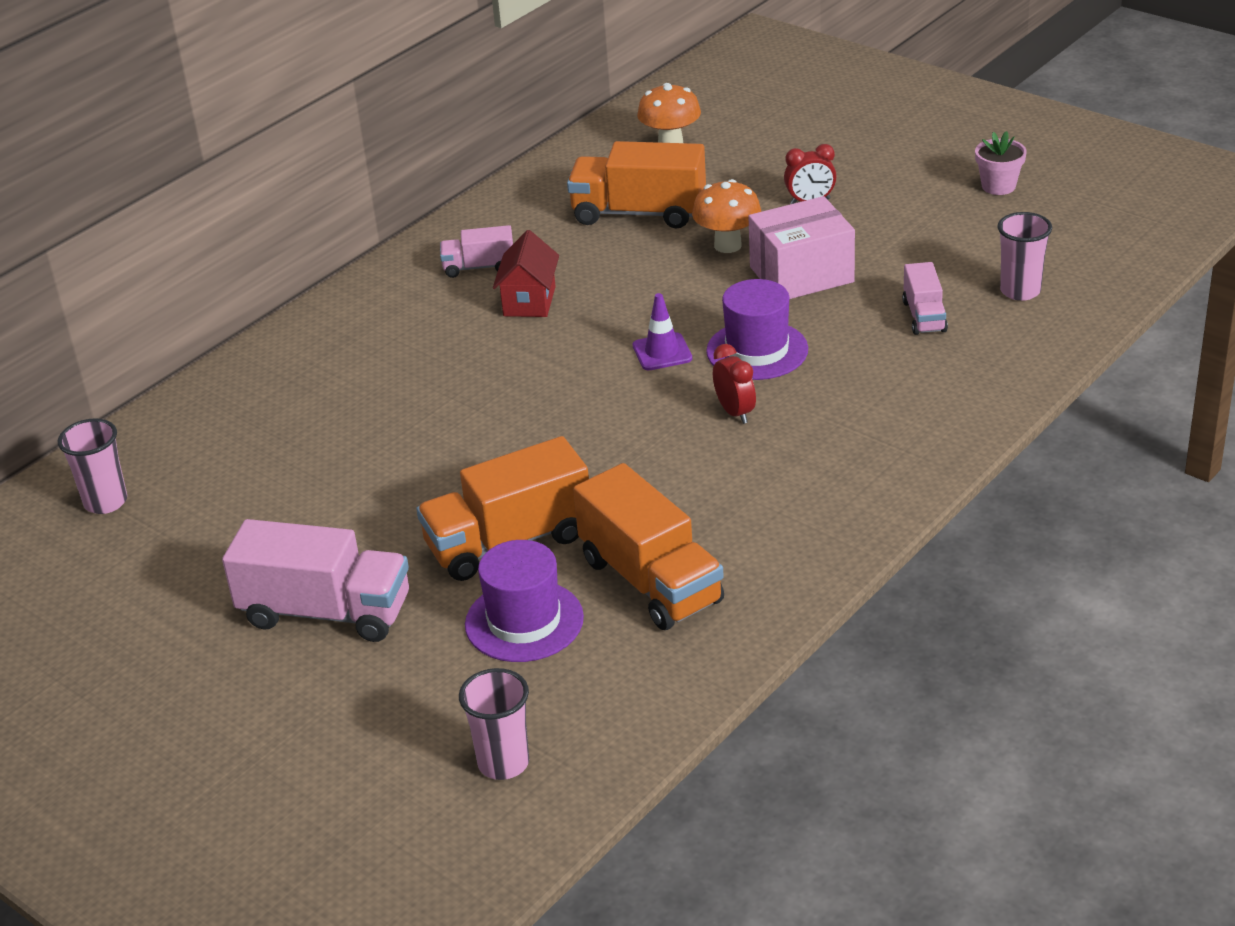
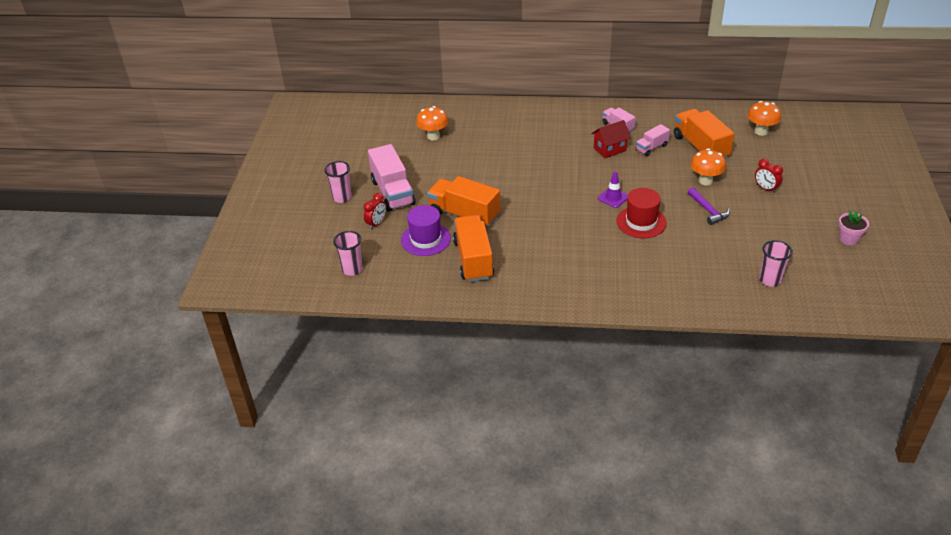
camera: 55 degrees right, 5 degrees up
pink cup [58,418,127,514] -> pink cup moved to [324,161,352,203]
orange truck [573,463,724,630] -> orange truck turned 150 degrees clockwise [453,215,494,282]
purple hat [706,279,808,380] -> red hat [617,188,667,238]
red clock [713,344,756,424] -> red clock moved to [363,193,386,230]
pink box [748,196,855,299] -> purple hammer [688,187,730,225]
pink truck [902,262,948,335] -> pink truck moved to [636,124,670,156]
none -> orange mushroom [416,106,448,140]

